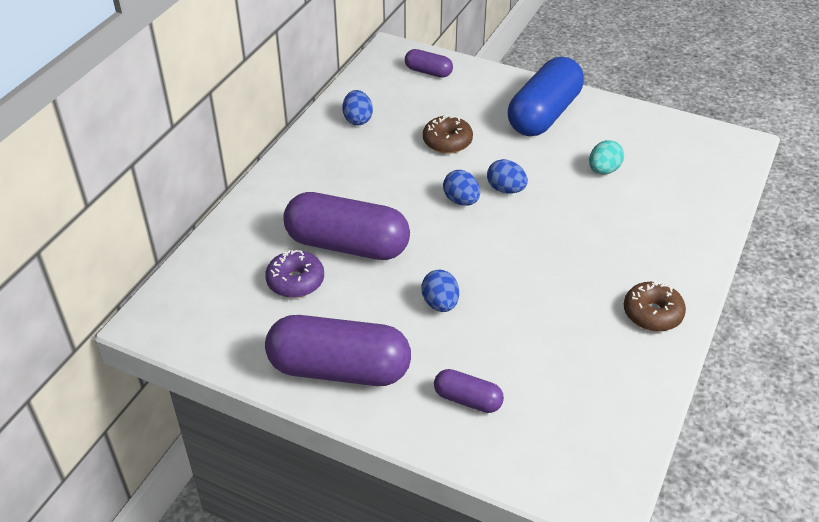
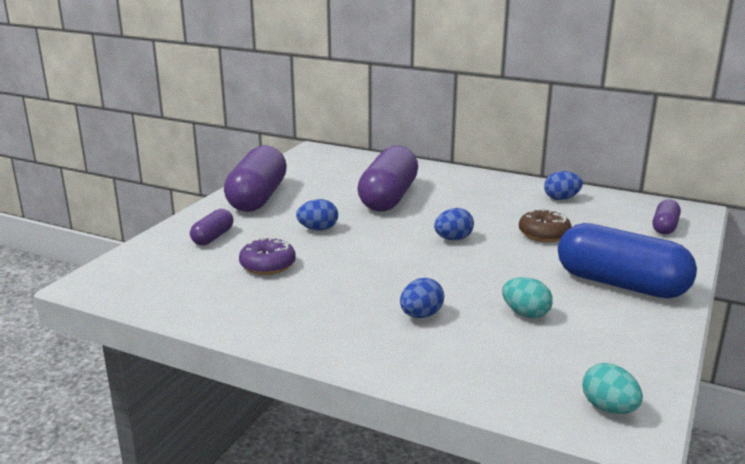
camera: 90 degrees right, 20 degrees down
purple donut [265,250,324,298] -> purple donut moved to [239,237,296,275]
blue egg [487,159,528,194] -> blue egg moved to [400,278,444,318]
brown donut [624,281,686,332] -> none
none -> turquoise egg [582,363,643,414]

